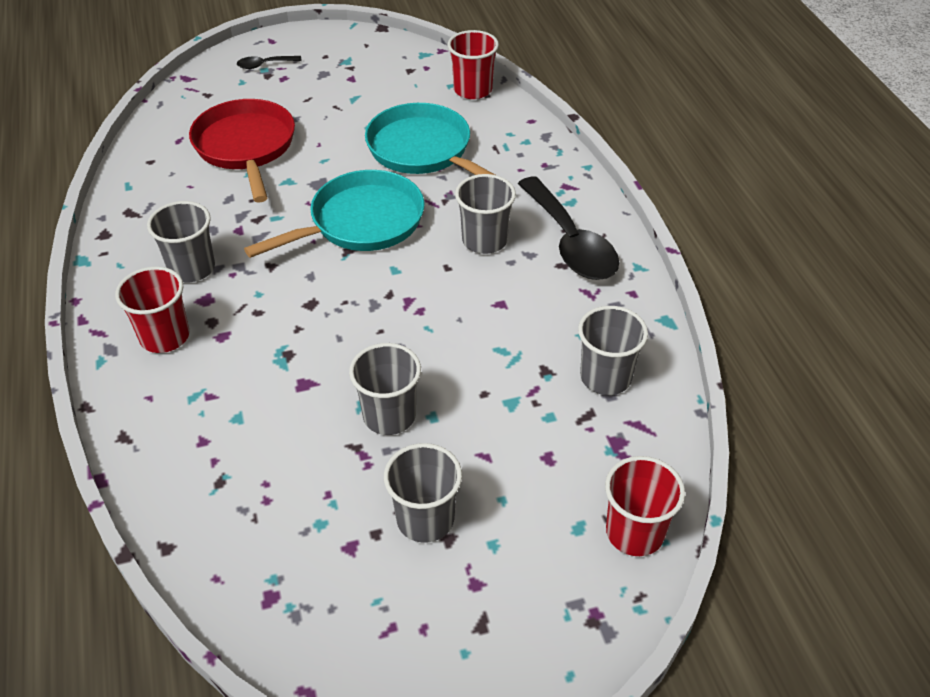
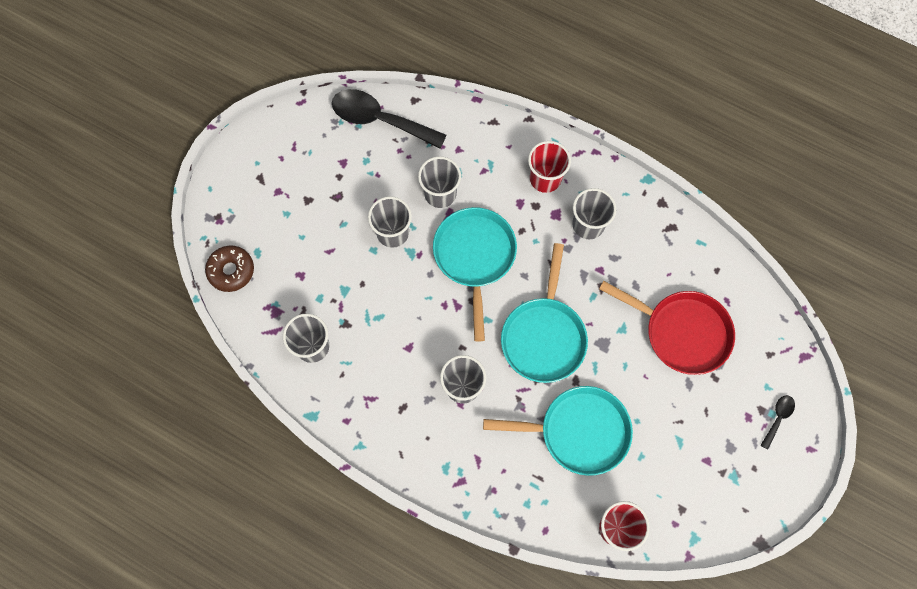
camera: 135 degrees right, 25 degrees up
grey cup [384,443,462,543] -> grey cup moved to [418,156,461,208]
black spoon [518,176,619,280] -> black spoon moved to [332,89,447,149]
red cup [605,456,685,556] -> brown donut [205,245,254,292]
none -> turquoise pan [433,207,517,341]

